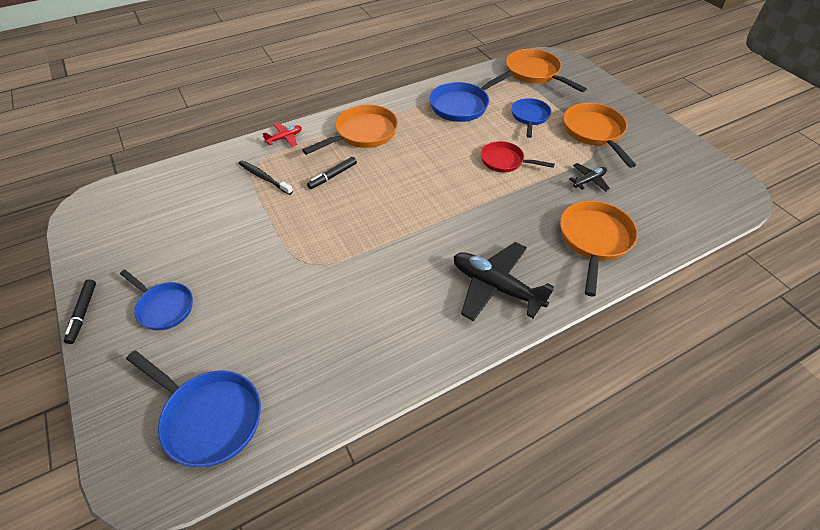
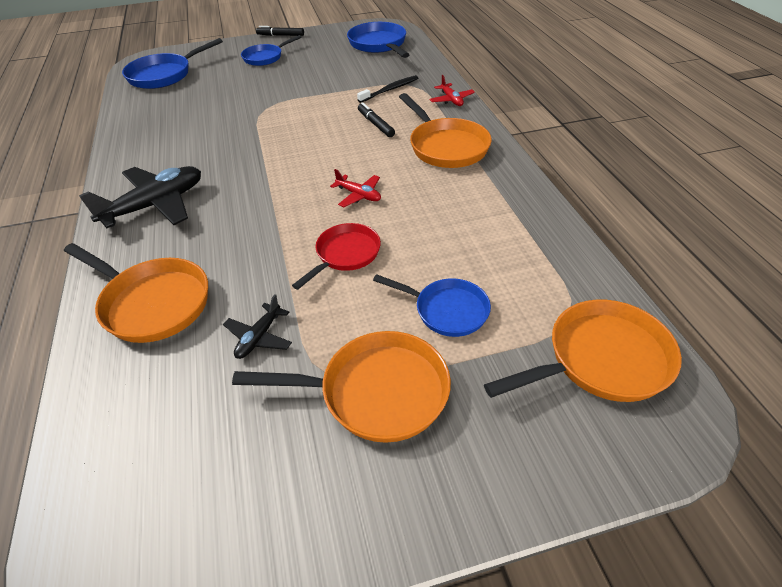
camera: 105 degrees right, 5 degrees down
blue pan [430,70,514,122] -> blue pan moved to [347,22,410,58]
black plane [569,163,610,191] -> black plane turned 45 degrees clockwise [223,294,292,359]
none -> red plane [330,169,381,207]

